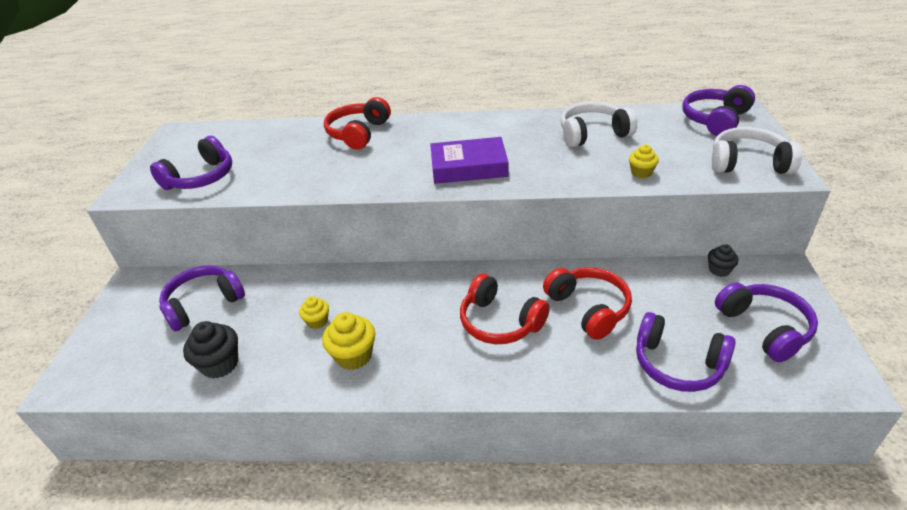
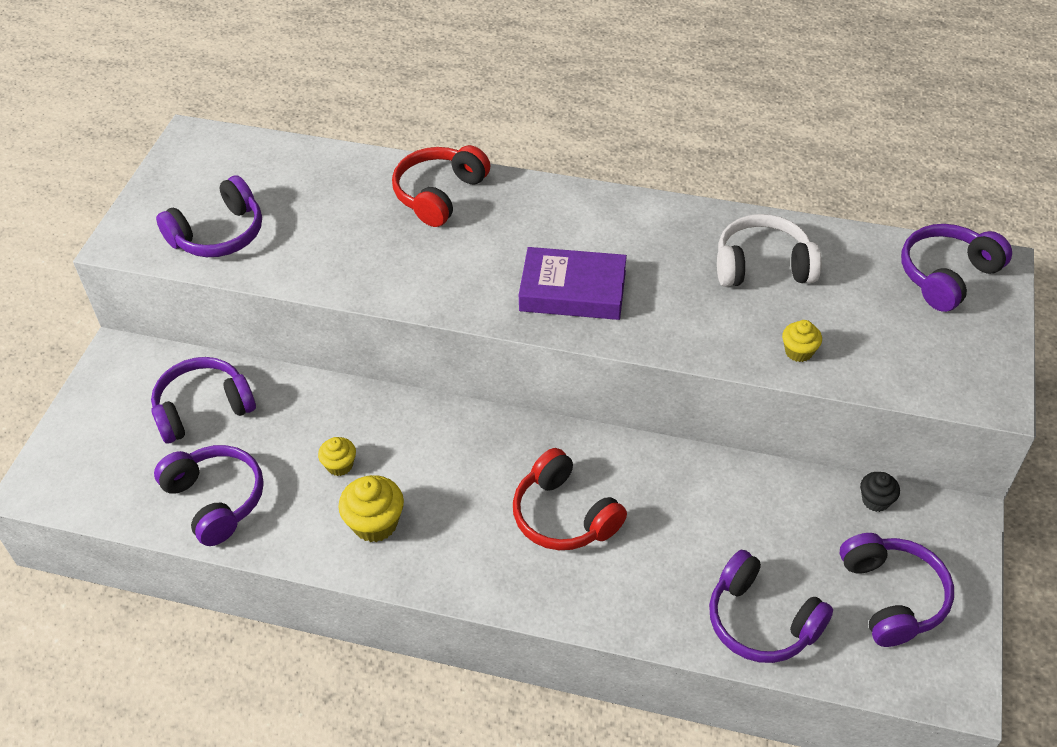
camera: 10 degrees right, 10 degrees up
black cupcake [183,321,238,379] -> purple headphones [154,445,264,546]
red headphones [543,267,632,340] -> none
white headphones [712,127,802,174] -> none

